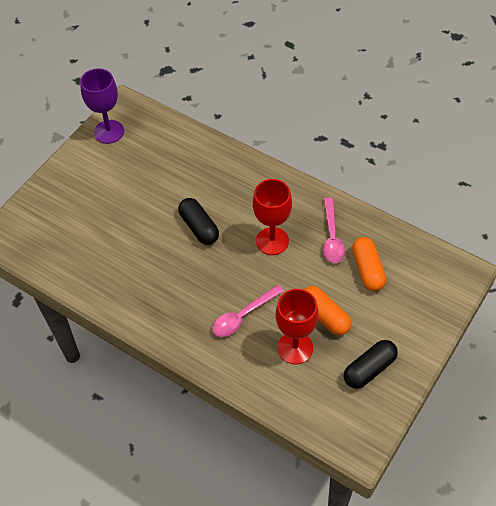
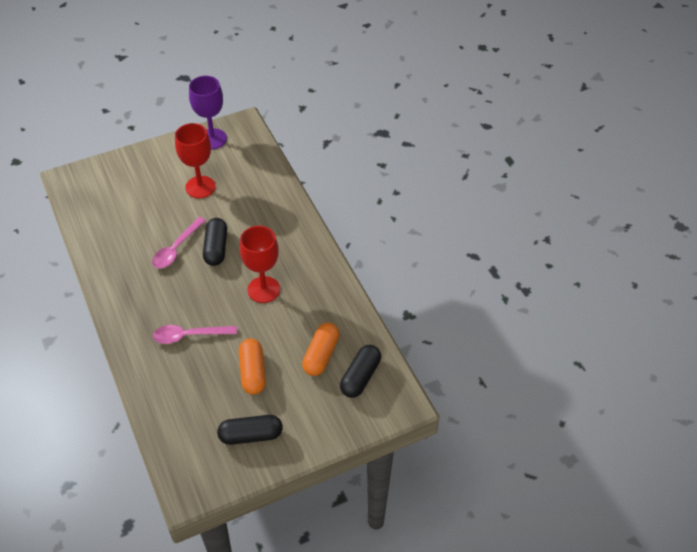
camera: 30 degrees right, 5 degrees down
red goblet [275,289,319,364] -> red goblet moved to [175,123,216,198]
pink spoon [323,198,345,263] -> pink spoon moved to [152,217,206,268]
none -> black capsule [340,345,381,398]

